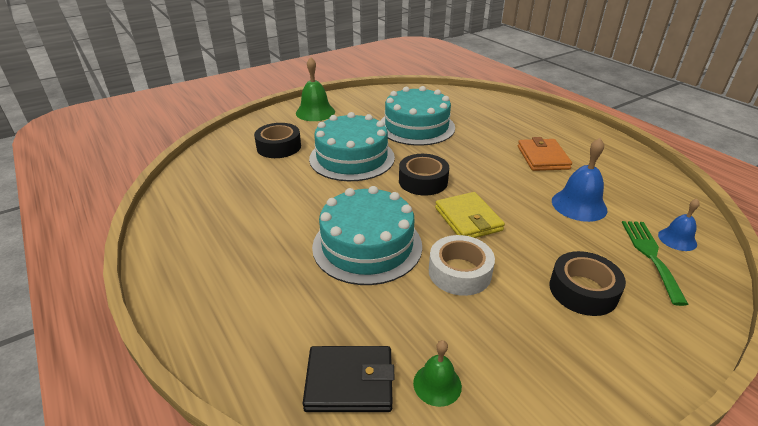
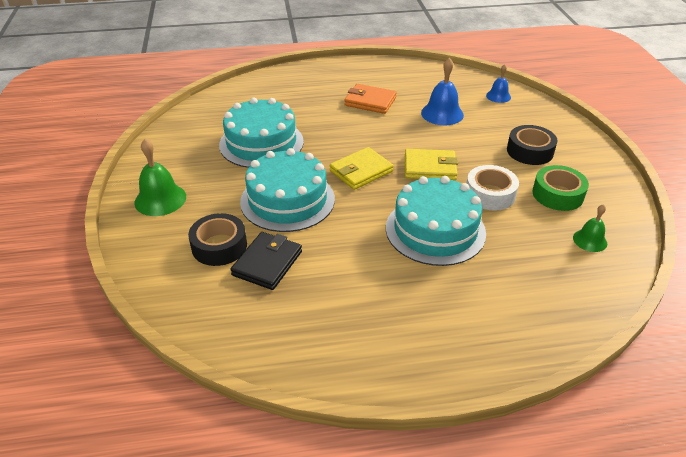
camera: 65 degrees left, 5 degrees up
black wallet [303,346,395,412] -> black wallet moved to [230,232,302,290]
black tape [399,154,449,196] -> yellow wallet [330,147,394,190]
green fork [622,221,689,306] -> none
none -> green tape [532,165,589,211]

